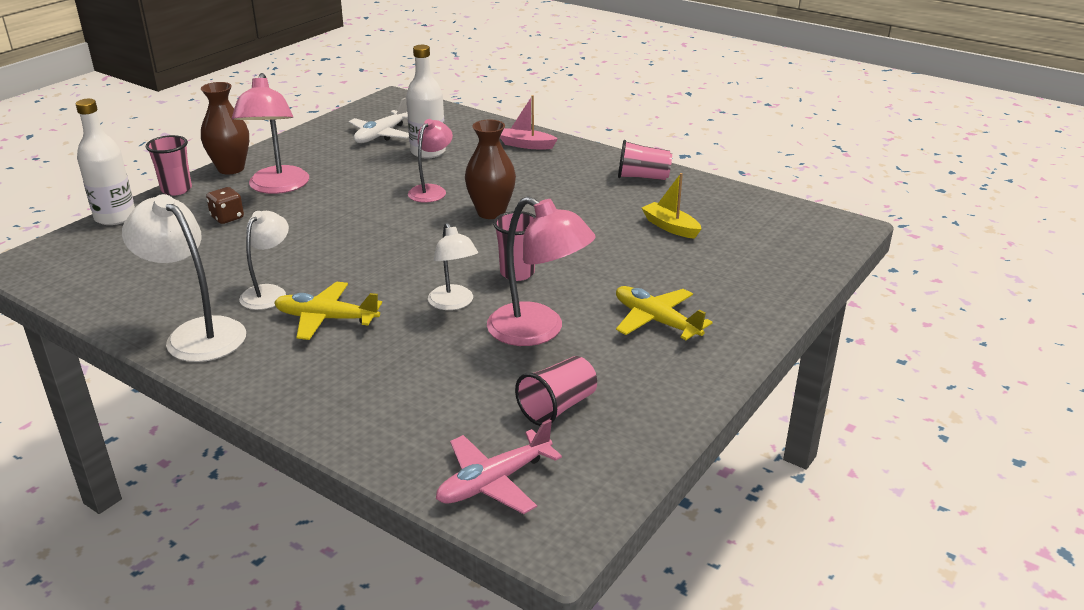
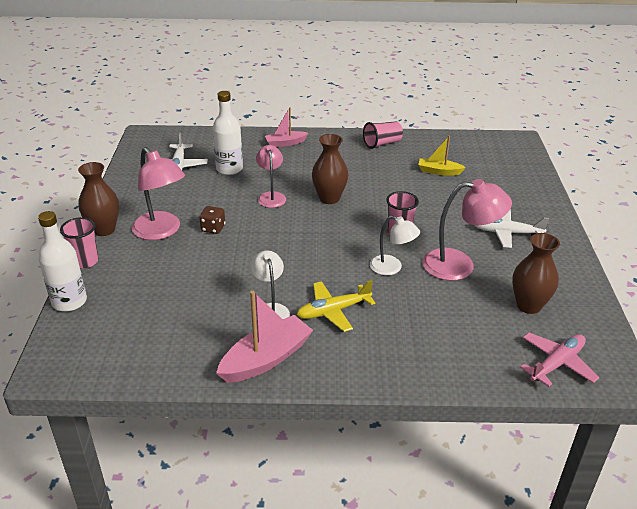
camera: 35 degrees left, 5 degrees up
white lamp [122,194,246,362] -> pink boat [216,291,313,383]
brown dice [206,187,244,224] -> brown dice moved to [199,206,225,234]
pink plane [436,419,562,514] -> pink plane turned 150 degrees counterclockwise [520,332,600,387]
pink cup [515,356,597,426] -> brown vase [512,233,560,314]
yellow plane [616,286,713,340] -> white plane [475,209,549,248]

